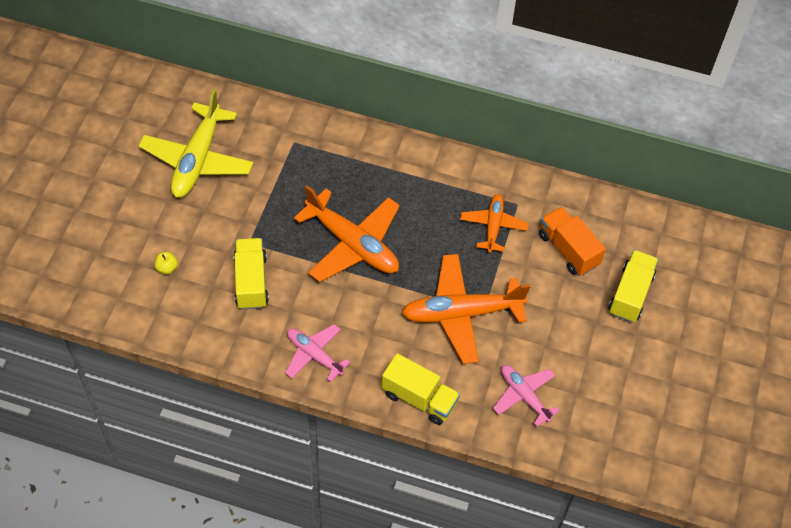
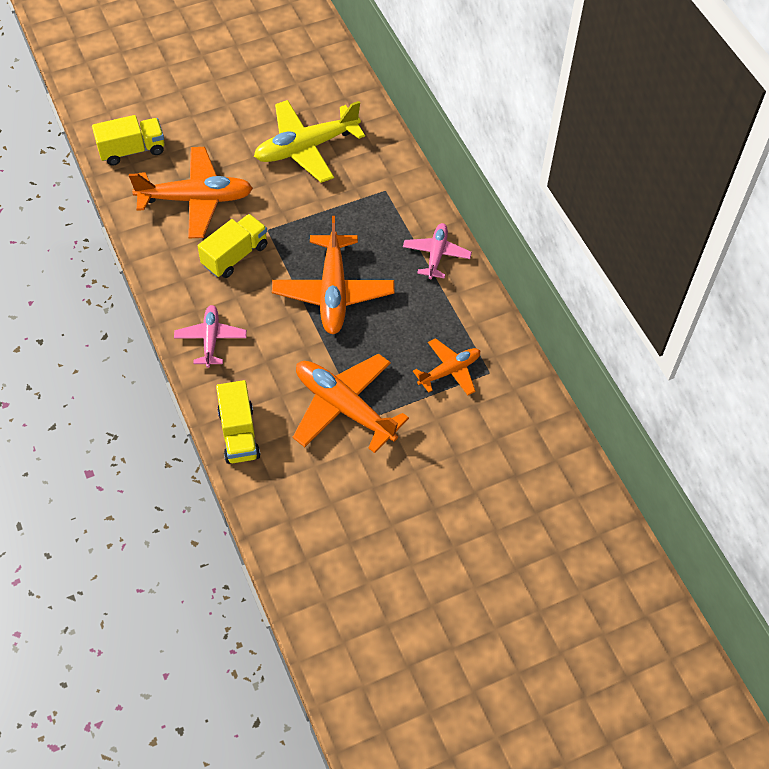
camera: 50 degrees right, 0 degrees up
yellow apple [154,252,178,274] -> orange plane [129,147,253,238]
pink plane [493,365,560,427] -> pink plane moved to [403,223,472,279]
orange truck [539,207,606,276] -> none
yellow truck [608,250,658,322] -> yellow truck moved to [92,115,164,166]

